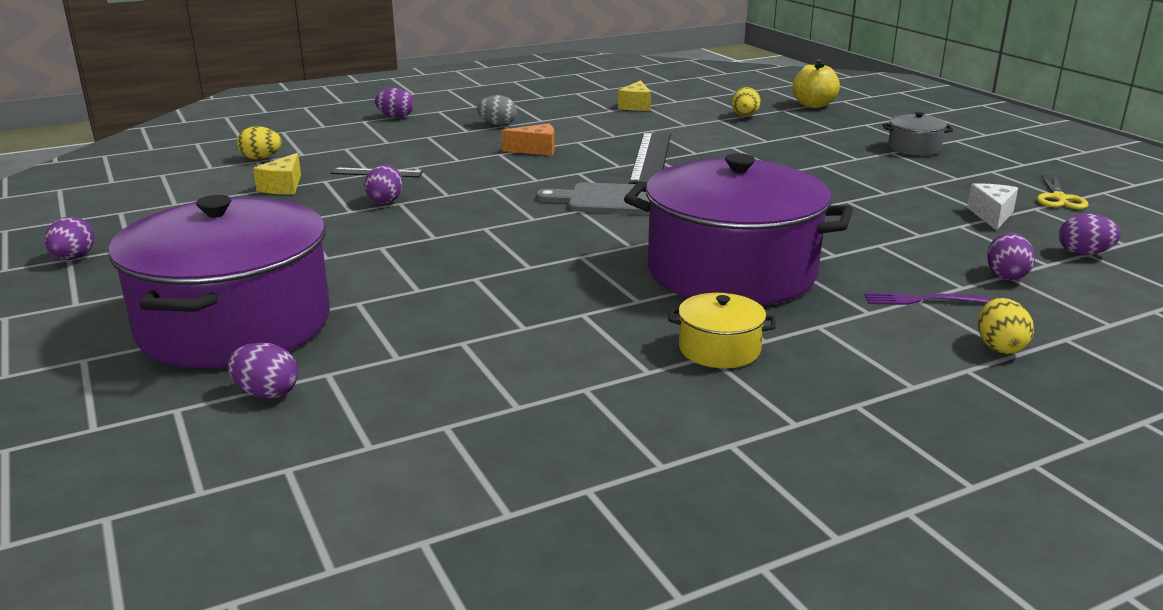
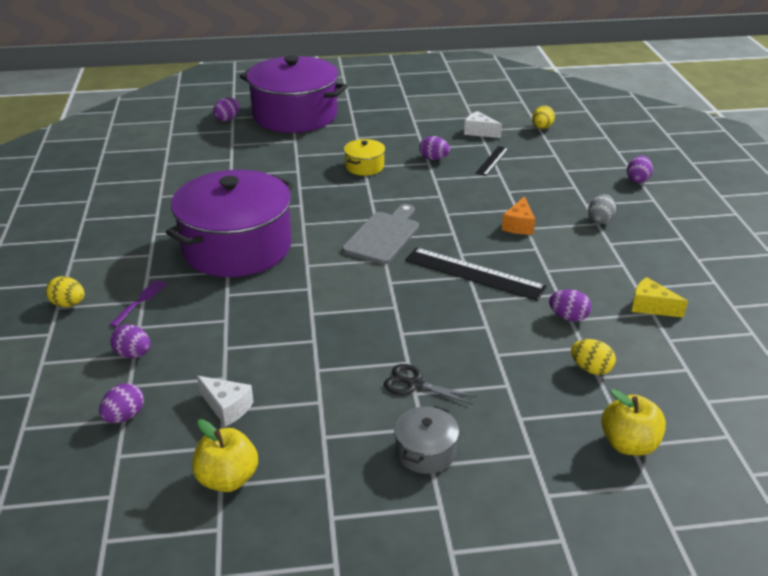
camera: 110 degrees right, 10 degrees up
purple egg [44,217,95,260] -> purple egg moved to [549,289,591,322]
yellow cheese [253,153,301,194] -> white cheese [464,111,502,138]
yellow pot [668,293,776,368] -> yellow pot moved to [344,139,385,176]
yellow scissors [1037,175,1088,209] -> yellow apple [192,419,258,492]
none -> black scissors [384,364,477,405]

